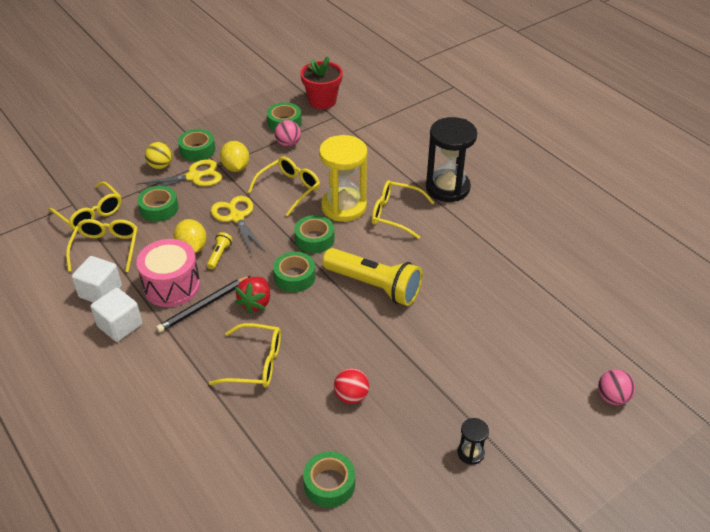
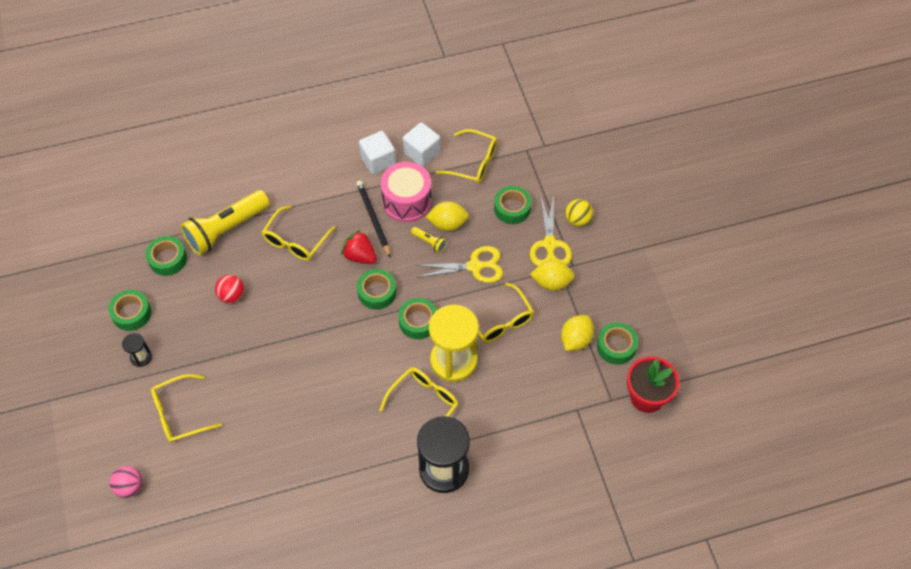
camera: 110 degrees right, 15 degrees up
yellow glasses [49,182,122,230] -> yellow glasses moved to [151,374,222,443]
green tape [178,129,215,161] -> green tape moved to [109,290,151,331]
pink ball [275,120,301,147] -> yellow lemon [561,315,594,351]
yellow flashlight [322,248,423,306] -> yellow flashlight moved to [181,190,270,256]

